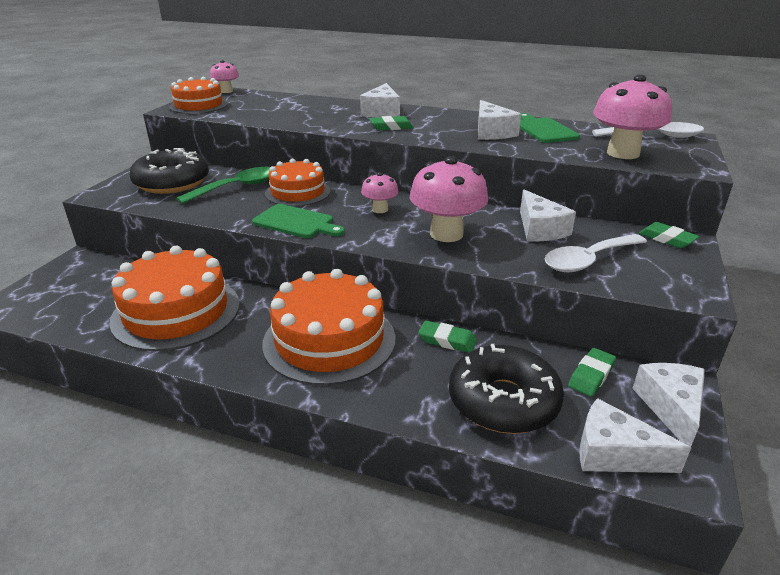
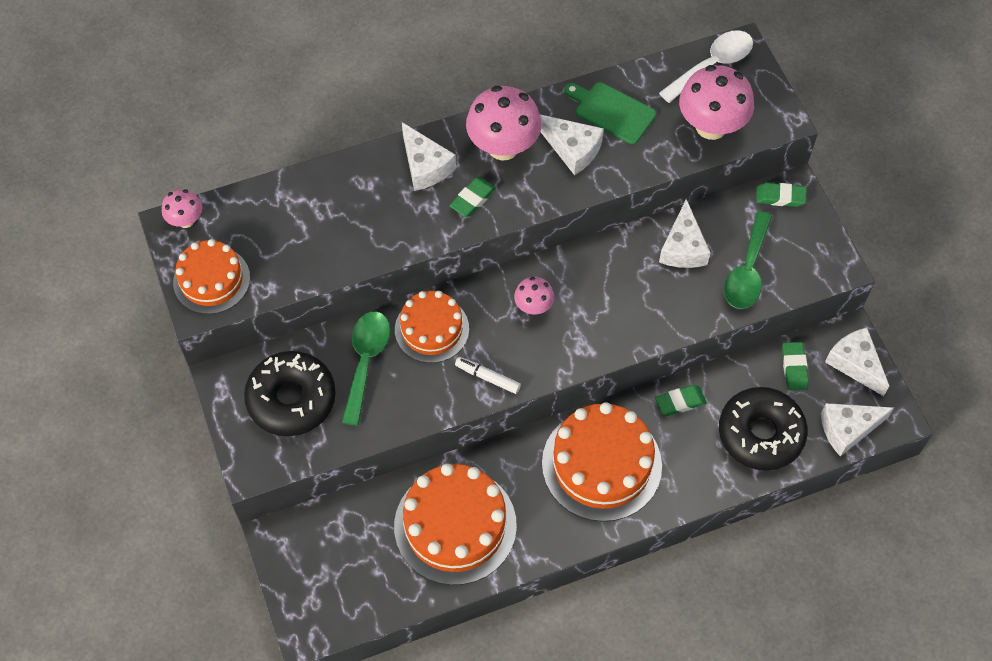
camera: 40 degrees left, 30 degrees up
green cutting board [252,204,345,238] -> white marker [455,357,521,394]
pink mushroom [410,156,488,242] -> pink mushroom moved to [466,85,541,161]
white cheese [520,189,576,242] -> white cheese turned 60 degrees clockwise [659,199,710,268]
white spoon [545,234,647,272] -> green spoon [724,211,772,309]

